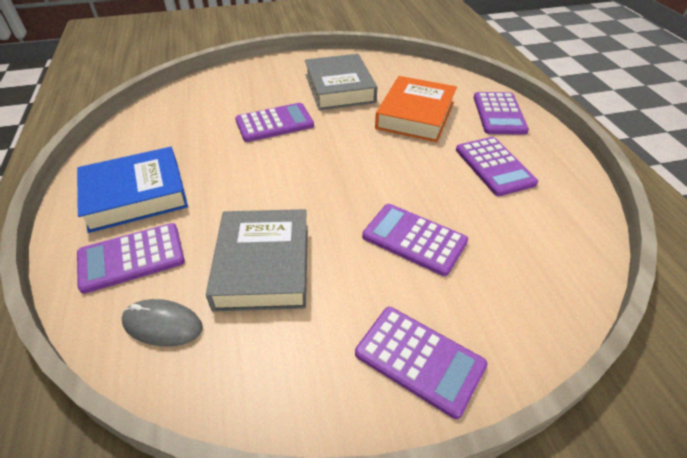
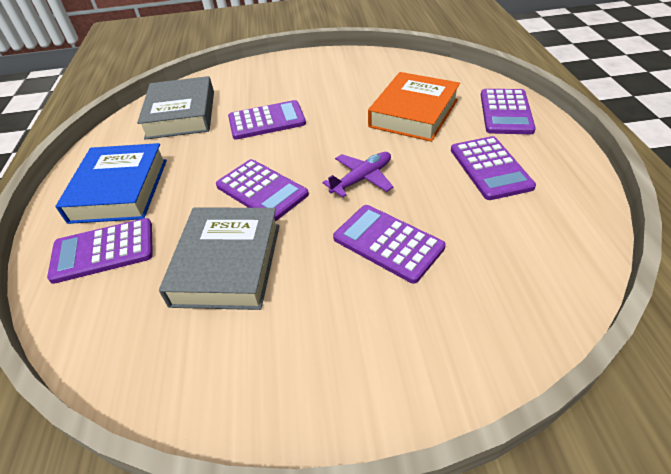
camera: 10 degrees right, 0 degrees up
blue book [77,147,188,233] -> blue book turned 75 degrees counterclockwise [55,143,167,224]
grey mouse [122,299,203,347] -> none
grey book [305,54,377,110] -> grey book moved to [137,76,214,140]
purple calculator [355,307,487,419] -> purple calculator moved to [216,159,309,221]
none -> purple plane [322,152,394,197]

